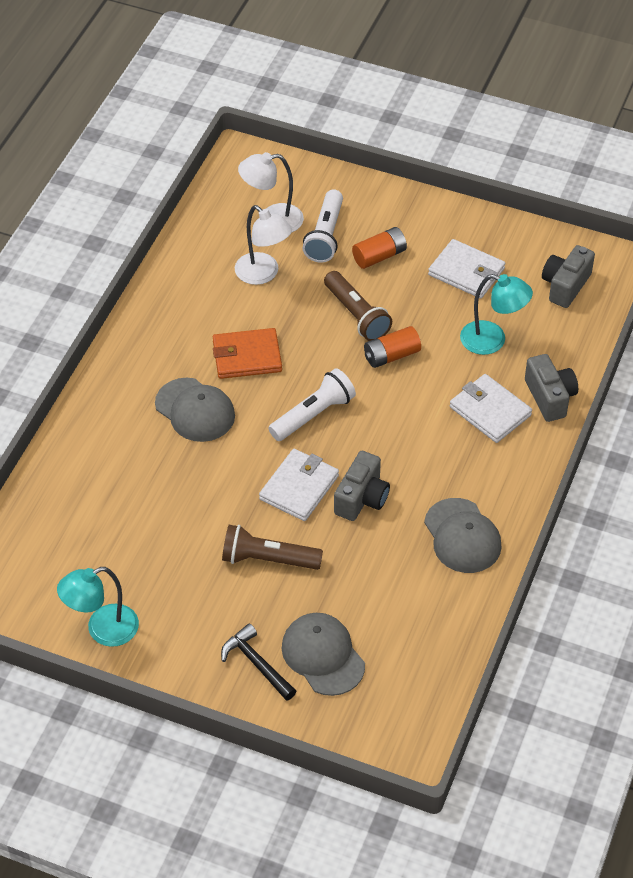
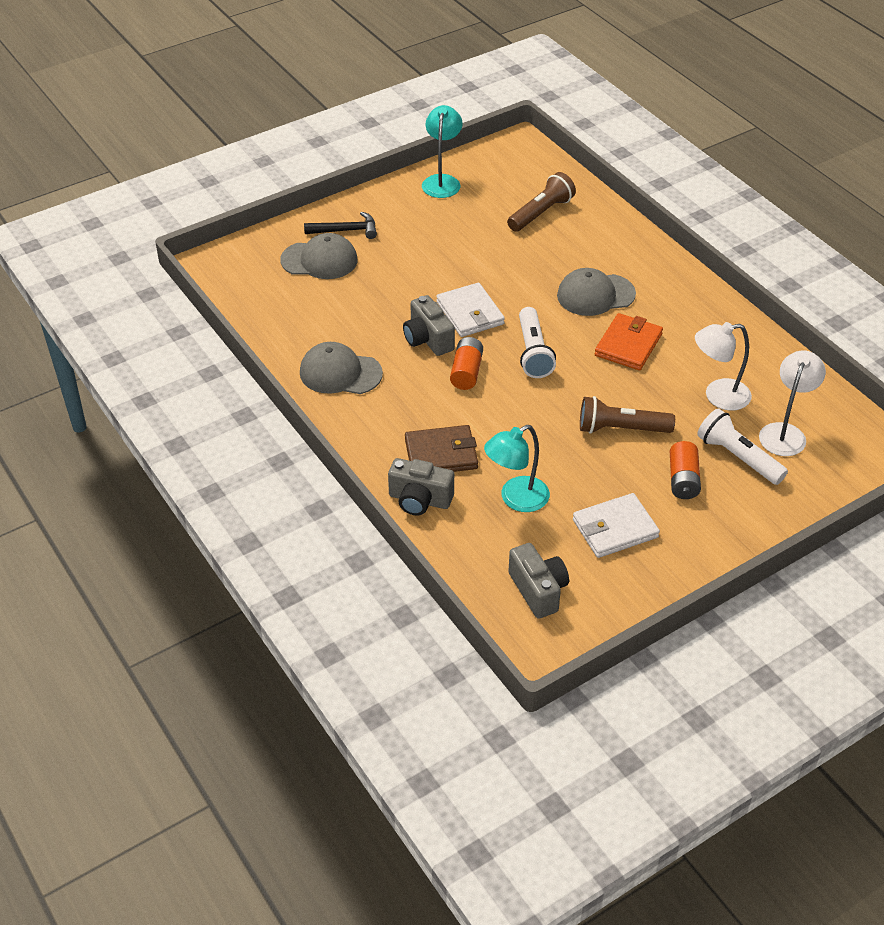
camera: 125 degrees right, 5 degrees down
brown flashlight [222,525,323,570] -> brown flashlight moved to [507,172,576,232]
orange battery [364,326,421,368] -> orange battery moved to [450,337,483,390]
white wallet [450,374,532,443] -> brown wallet [405,425,478,472]

